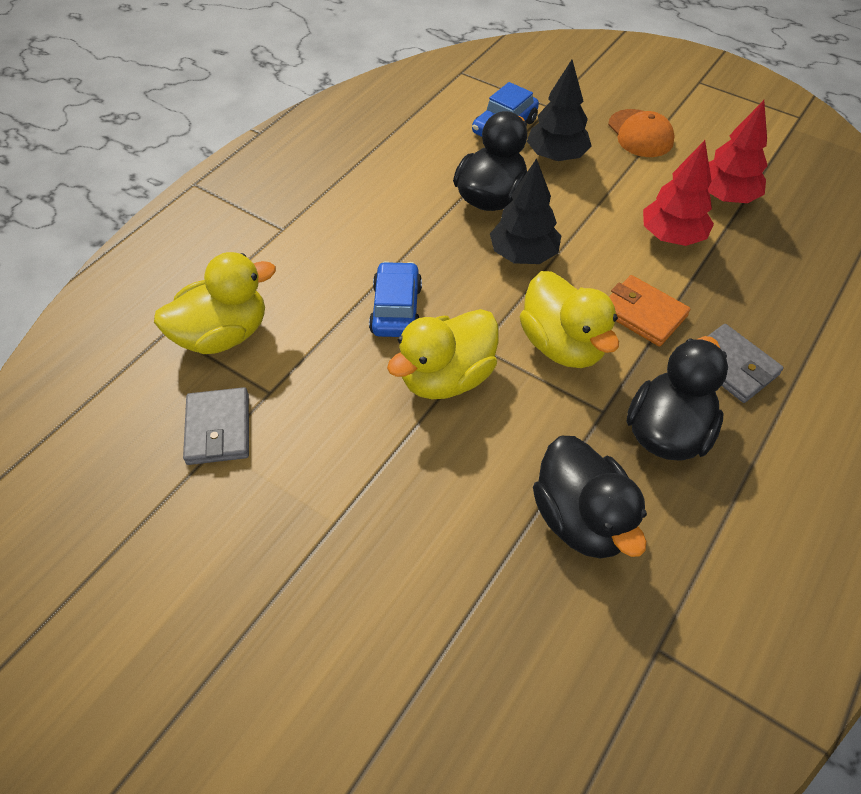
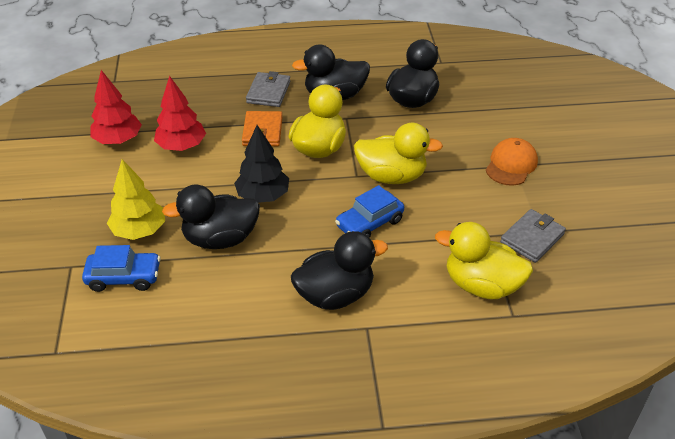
camera: 130 degrees left, 10 degrees down
black tree [527,60,592,161] -> yellow tree [107,159,165,240]
orange cap [608,109,675,157] -> orange cap moved to [486,138,538,186]
none -> black duck [291,231,388,310]

